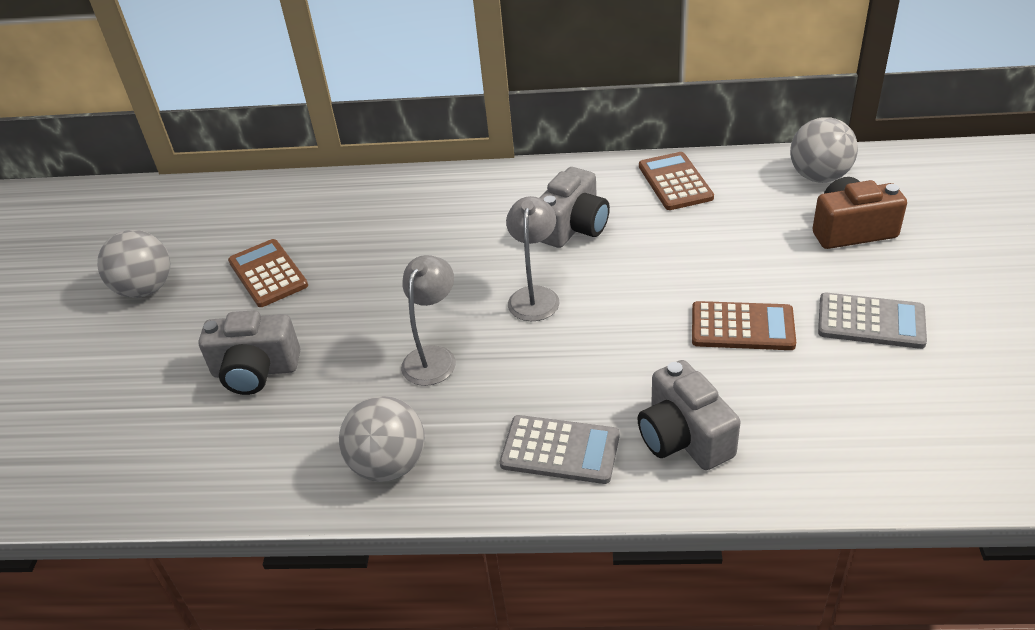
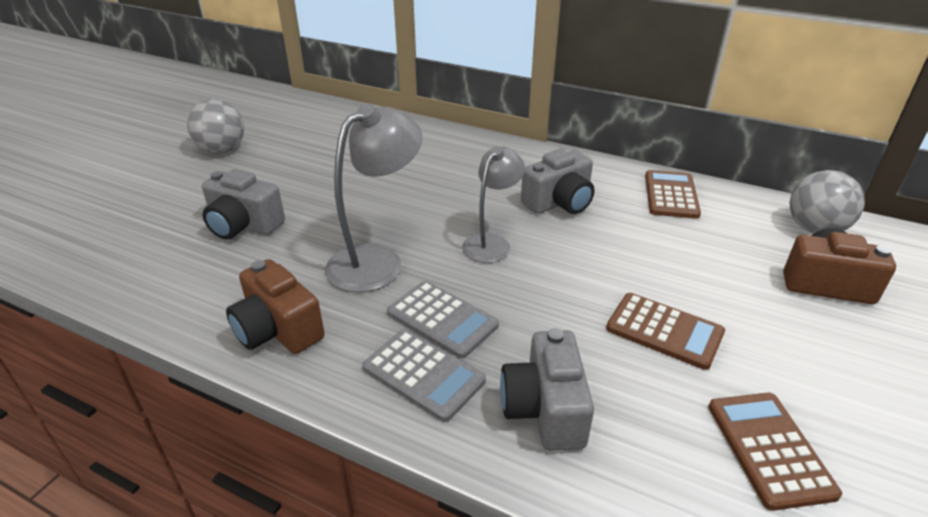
camera: 20 degrees right, 5 degrees down
brown calculator [228,239,308,307] -> brown calculator moved to [708,393,842,511]
grey ball [339,396,425,482] -> brown camera [226,259,325,354]
grey lamp [401,255,456,386] -> grey lamp [325,103,422,292], size x1.51
grey calculator [818,293,927,349] -> grey calculator moved to [387,281,499,359]

